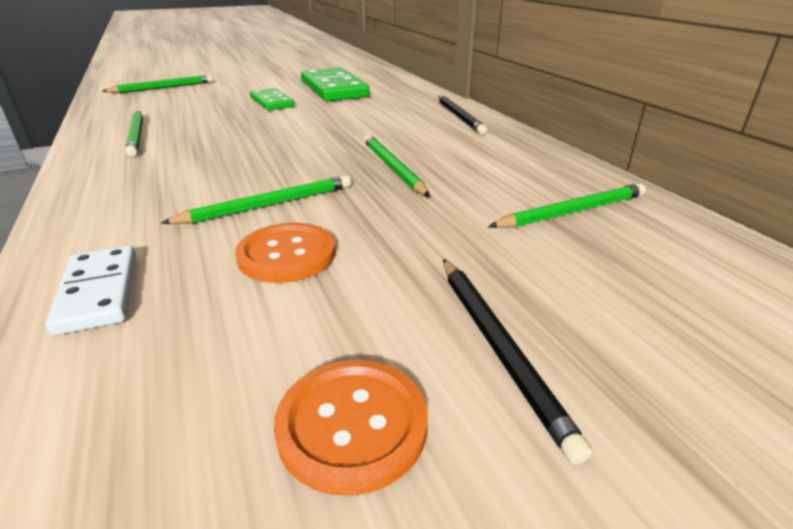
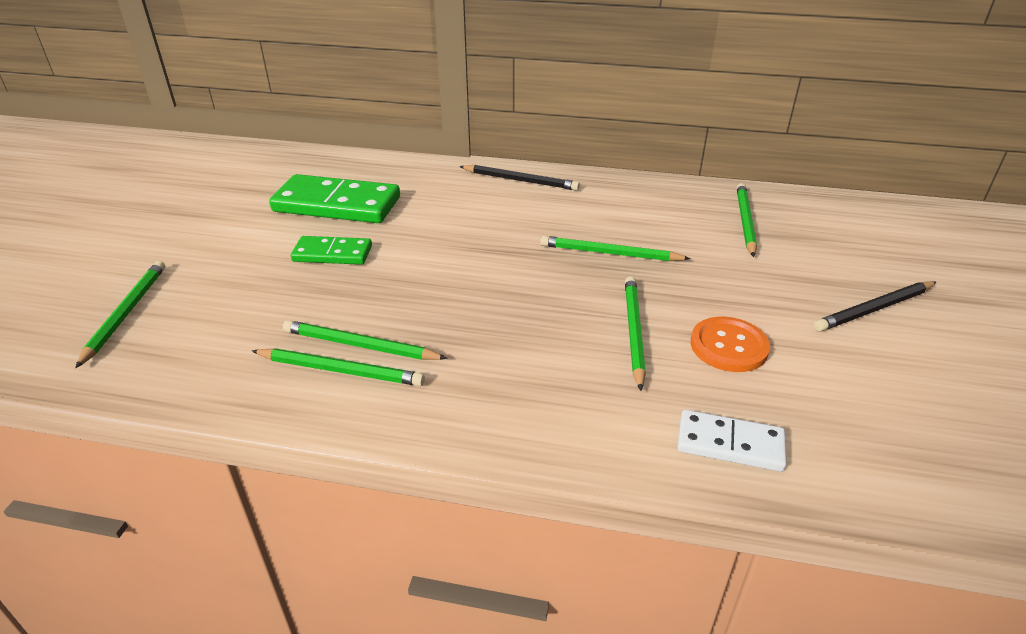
camera: 55 degrees left, 5 degrees up
orange button [274,360,428,496] -> none
black pencil [443,259,592,464] -> black pencil turned 135 degrees clockwise [814,281,936,332]
none -> green pencil [283,320,448,360]

